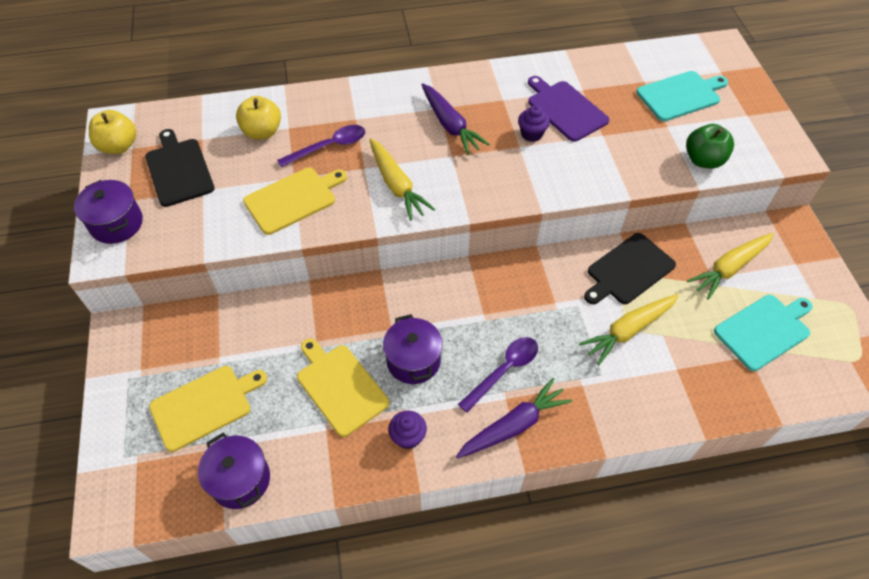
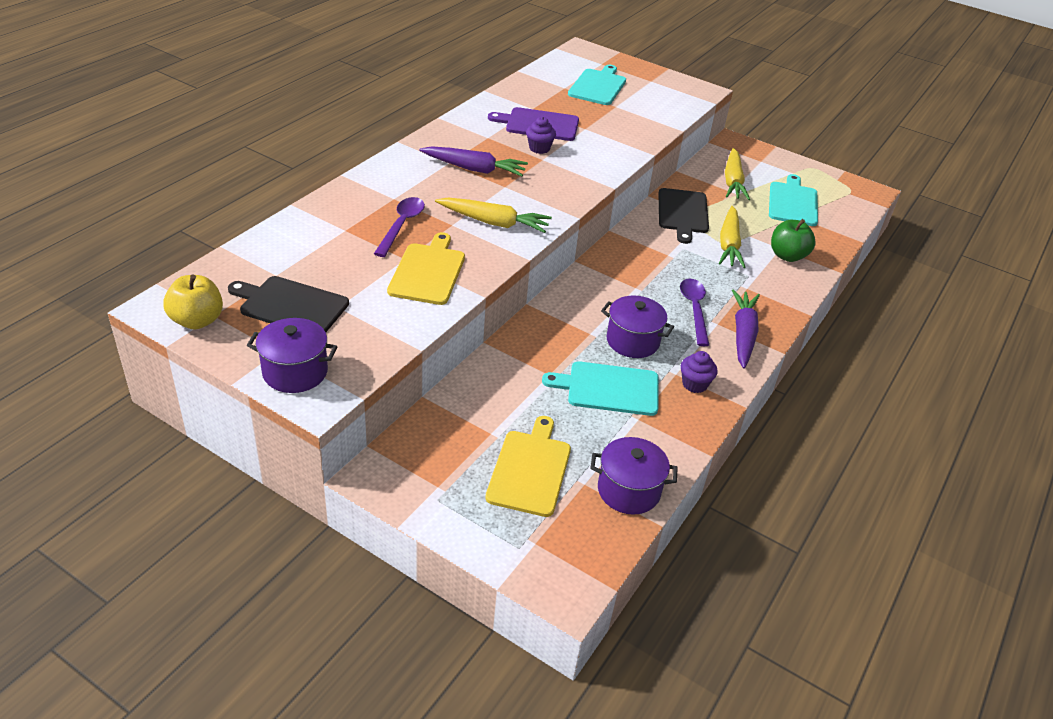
camera: 50 degrees left, 15 degrees down
yellow apple [236,96,281,140] -> none
yellow cutting board [297,338,389,437] -> turquoise cutting board [542,361,658,416]
green apple [686,124,734,169] -> green apple moved to [771,219,816,262]

